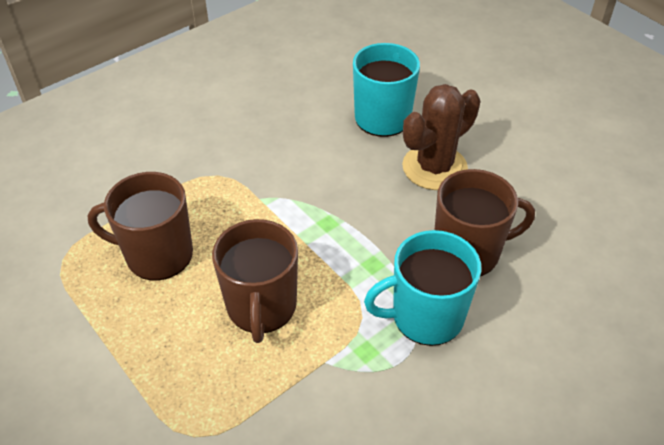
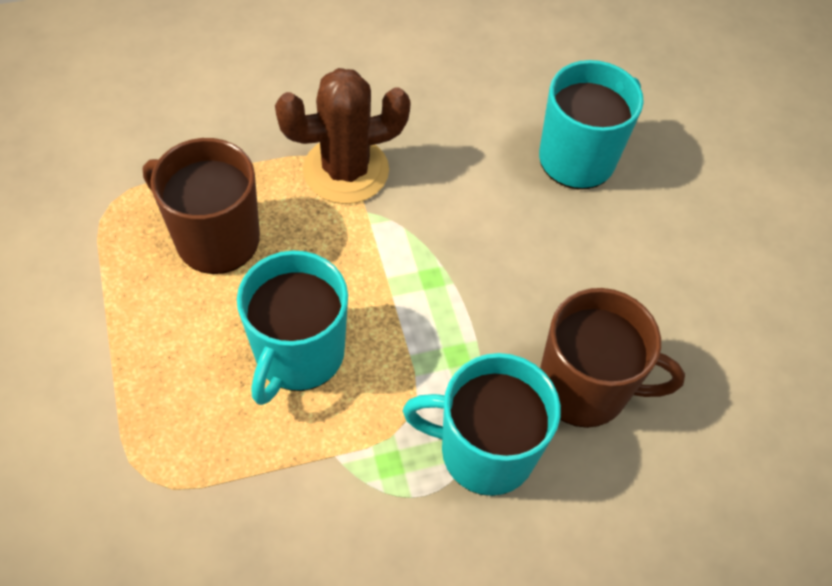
camera: 20 degrees right, 10 degrees up
brown mug [212,219,298,343] -> turquoise mug [237,251,348,405]
brown cactus [402,84,481,190] -> brown cactus moved to [275,68,411,204]

